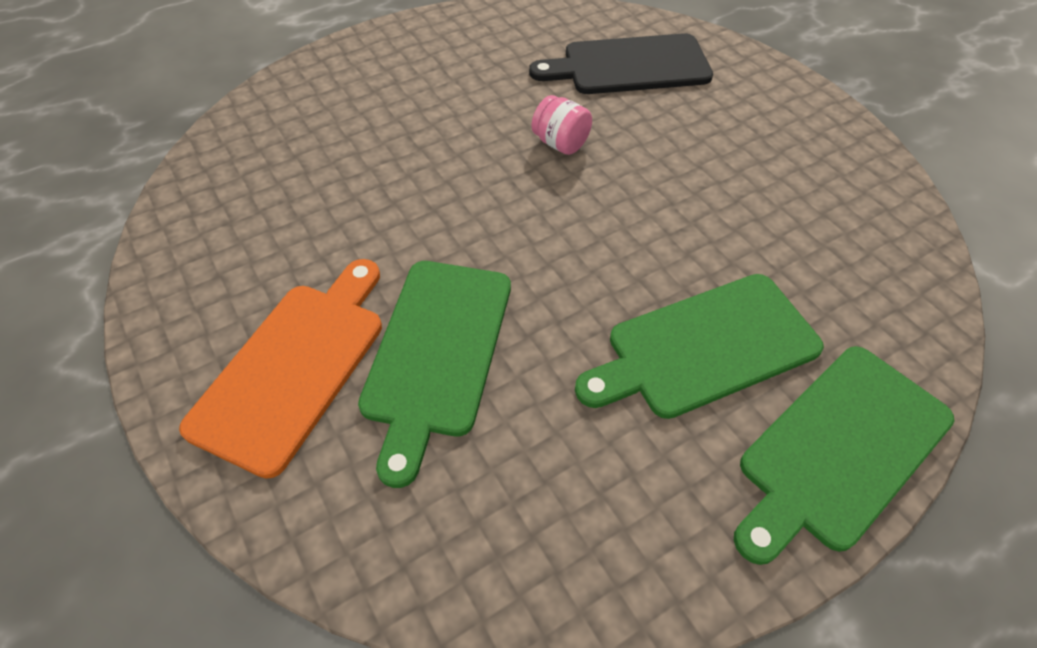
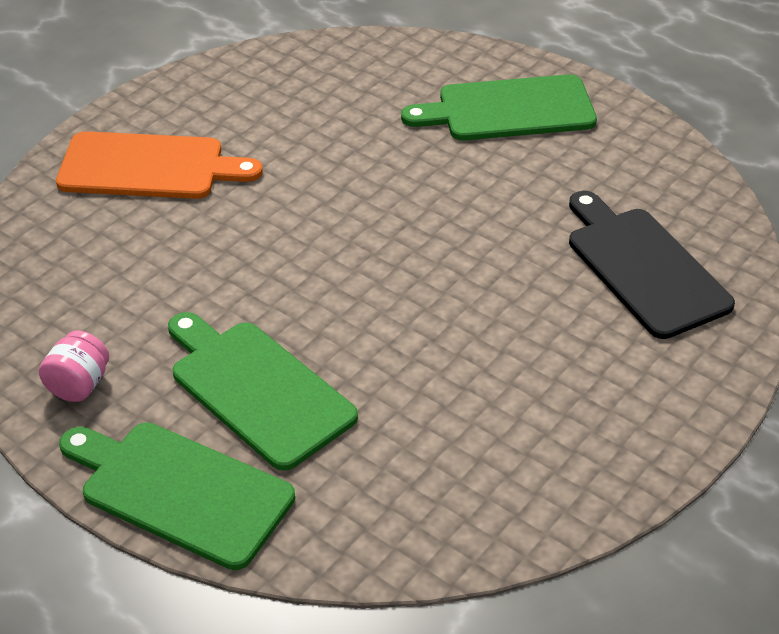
camera: 70 degrees right, 10 degrees down
green cutting board [358,261,511,488] -> green cutting board moved to [401,74,597,140]
pink jar [532,95,592,155] -> pink jar moved to [39,330,109,402]

